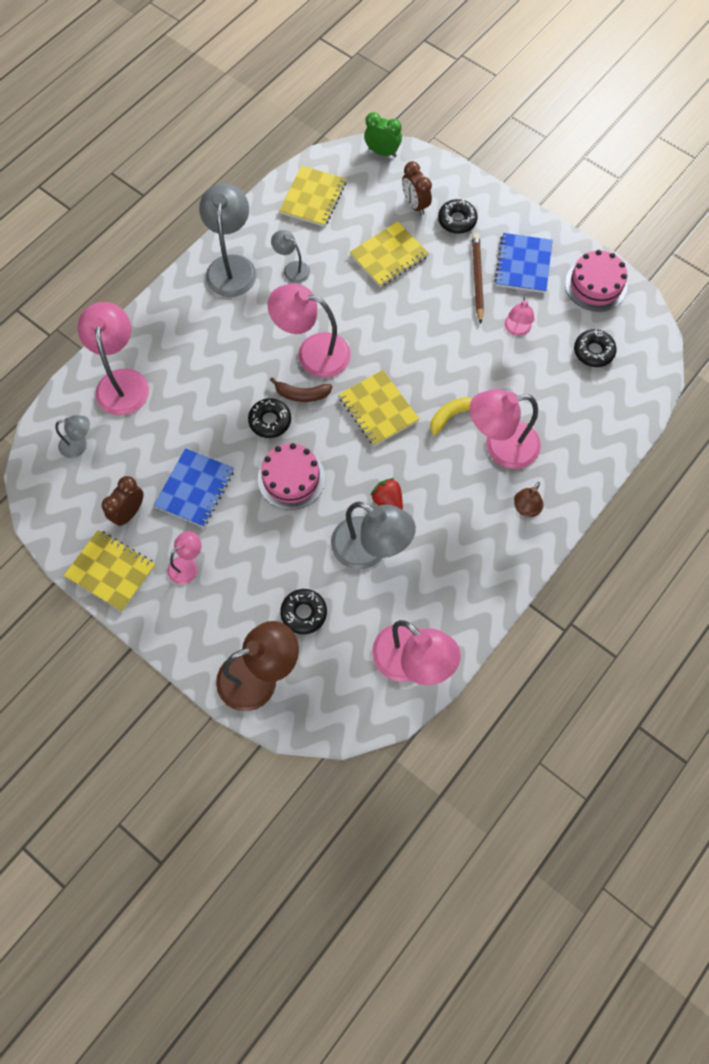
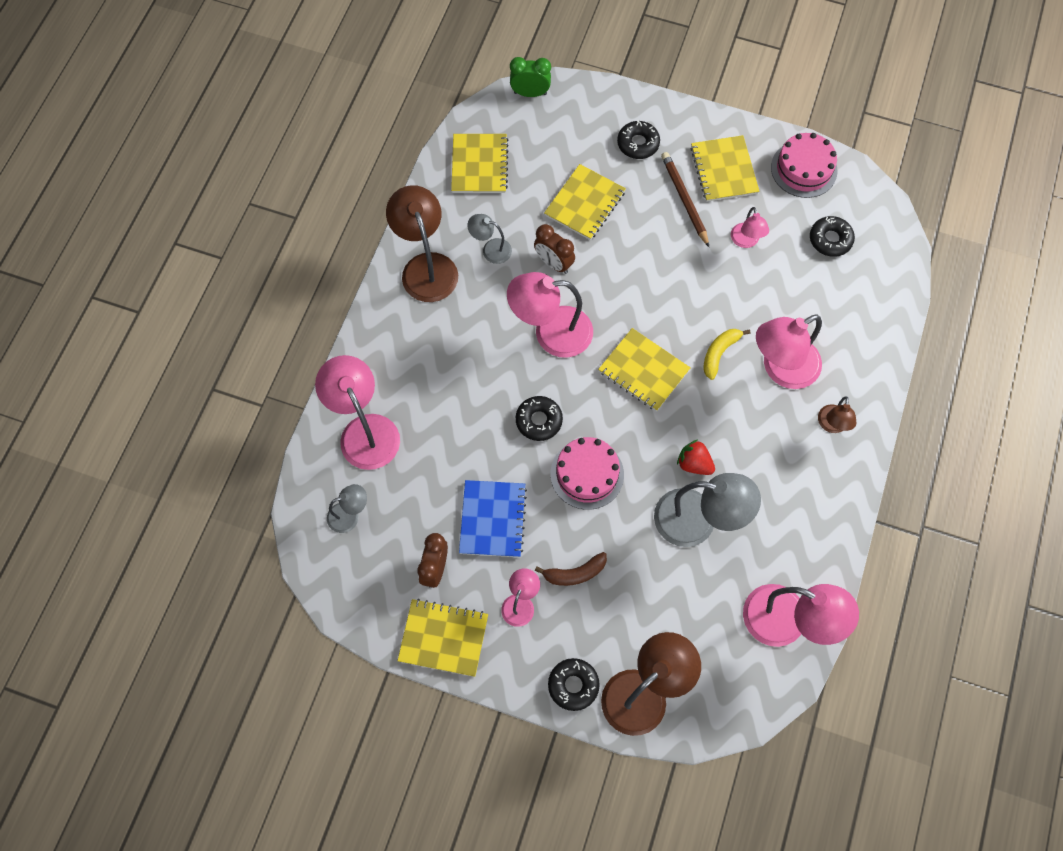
camera: 20 degrees left, 0 degrees up
grey lamp [199,183,256,297] -> brown lamp [386,185,458,302]
brown banana [270,377,332,402] -> brown banana moved to [535,552,607,586]
black donut [280,589,327,634] -> black donut moved to [548,658,600,711]
brown clock [402,161,432,215] -> brown clock moved to [534,224,575,274]
blue notebook [495,233,553,293] -> yellow notebook [691,135,760,202]

